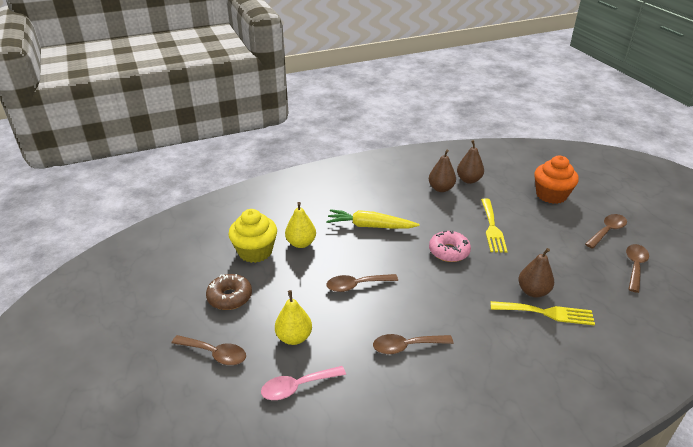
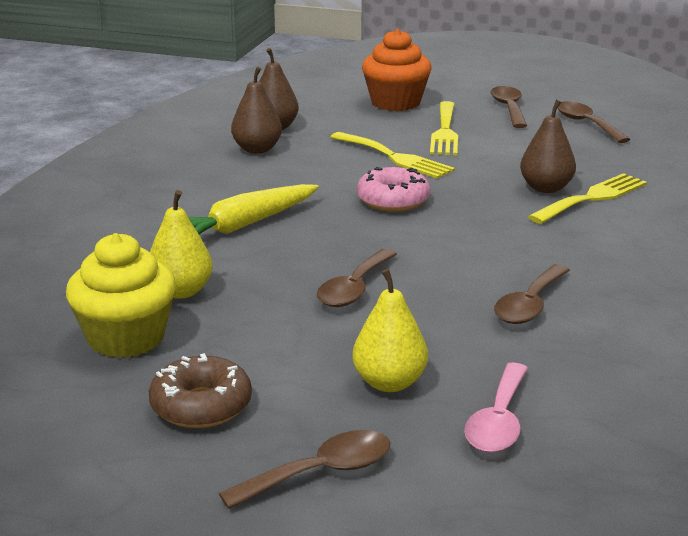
camera: 50 degrees left, 10 degrees down
none -> yellow fork [430,101,458,155]

